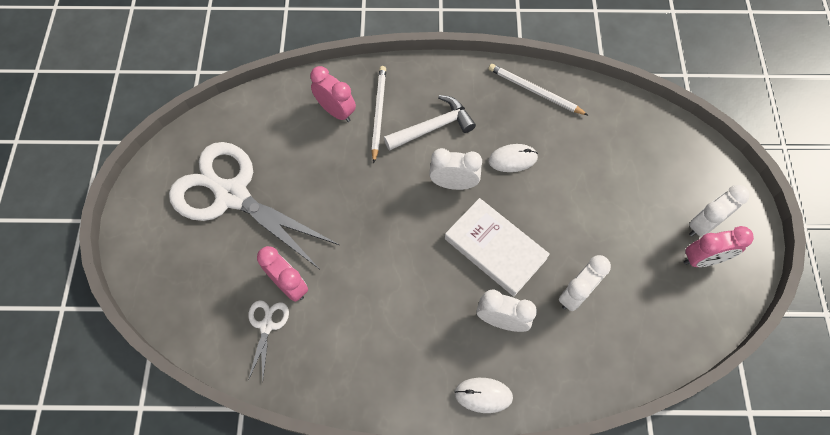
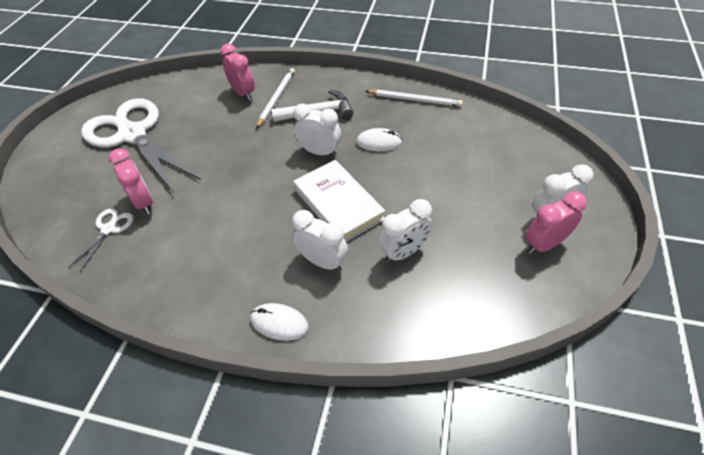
camera: 15 degrees right, 15 degrees down
white pencil [489,64,588,115] -> white pencil turned 150 degrees clockwise [366,89,463,107]
pink clock [684,226,754,267] -> pink clock turned 150 degrees clockwise [525,191,587,254]

